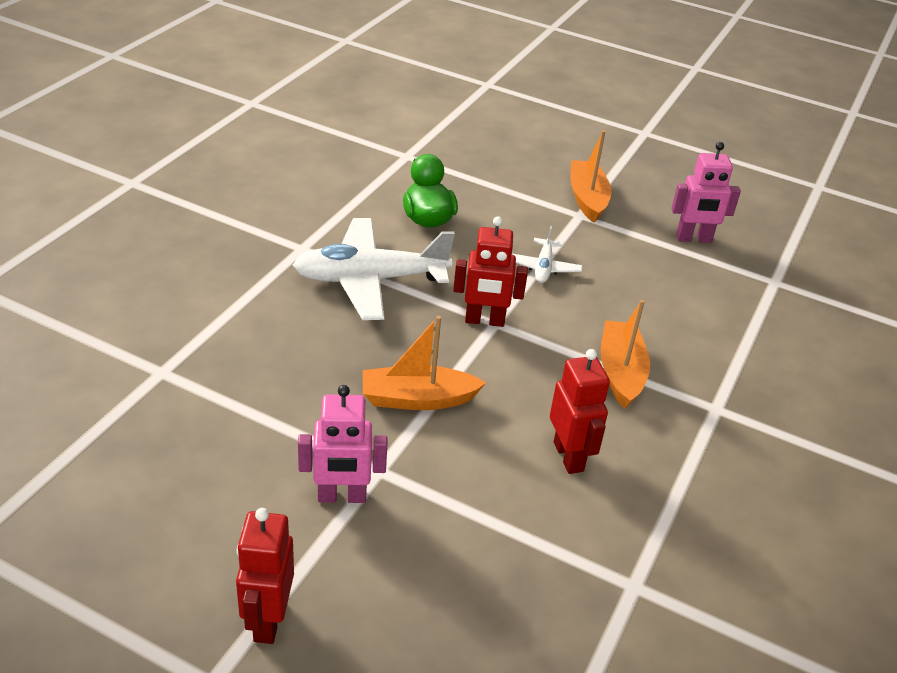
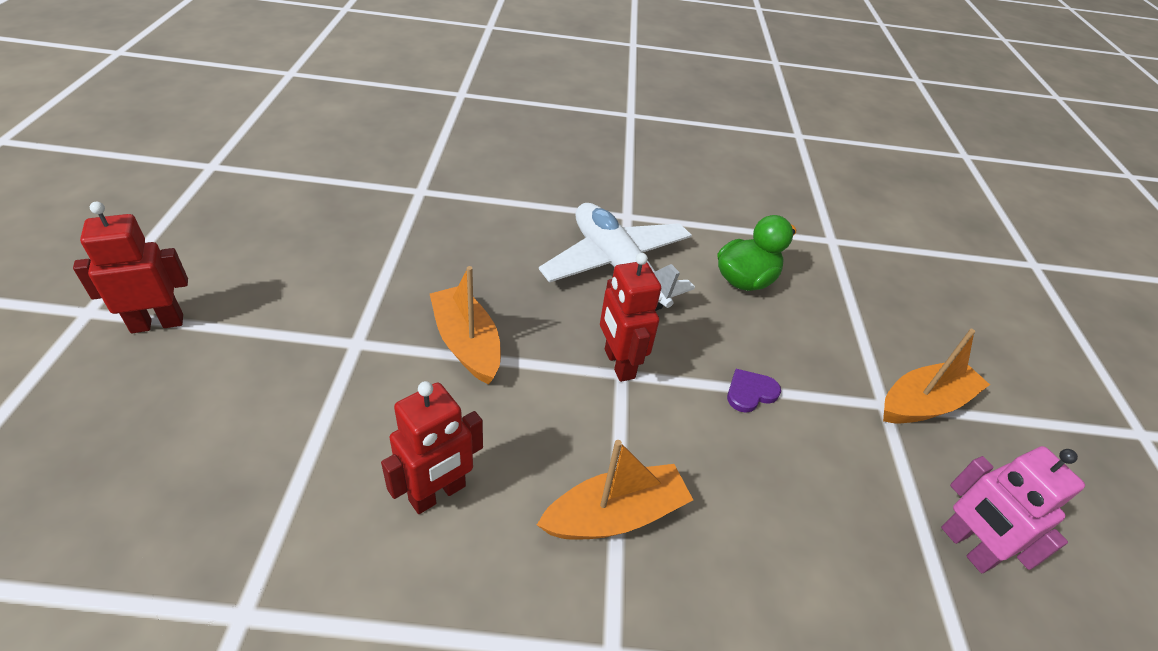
camera: 65 degrees right, 5 degrees up
pink robot [298,385,387,503] -> none
white plane [513,226,583,283] -> purple heart [727,369,781,413]

